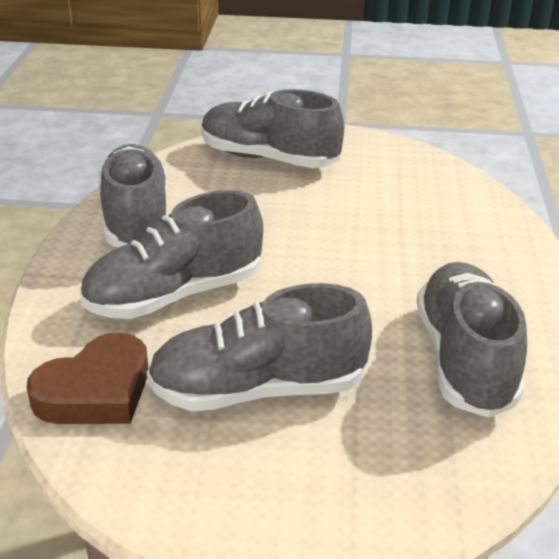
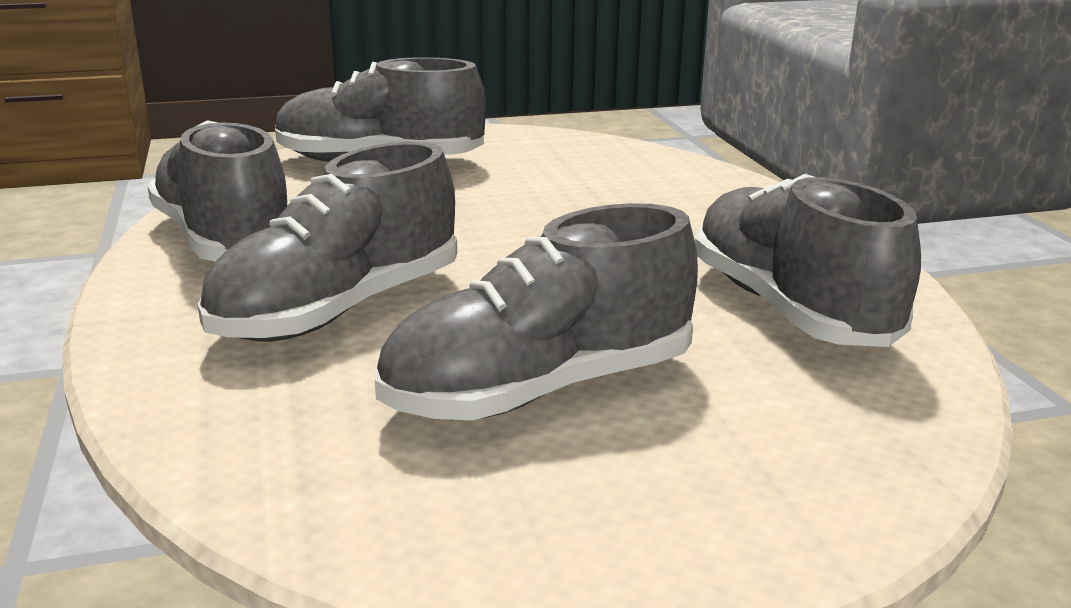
camera: 20 degrees left, 10 degrees down
brown heart [27,332,148,424] -> none

